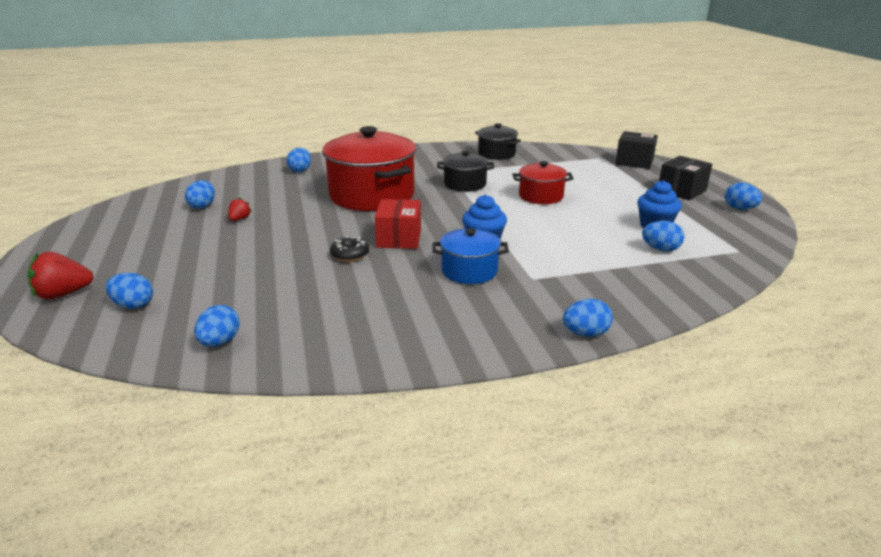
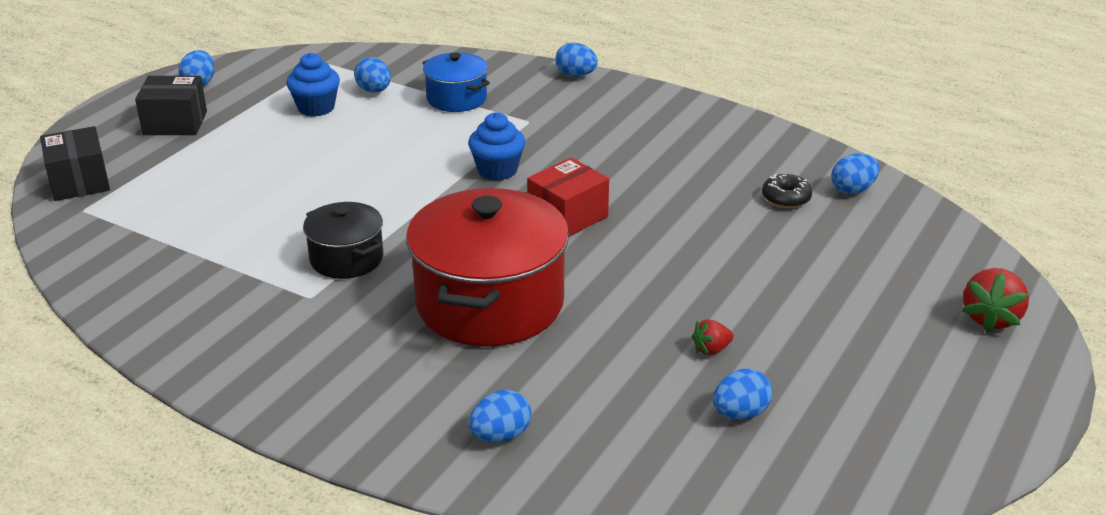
camera: 135 degrees left, 5 degrees up
red strawberry [27,252,94,299] -> red strawberry turned 90 degrees clockwise [962,268,1029,333]
blue egg [105,273,153,309] -> none
black donut [330,237,369,262] -> black donut moved to [762,174,812,208]
blue pot [432,228,509,284] -> blue pot moved to [423,52,490,112]
black pot [475,123,521,160] -> none
red pot [512,161,574,204] -> none

